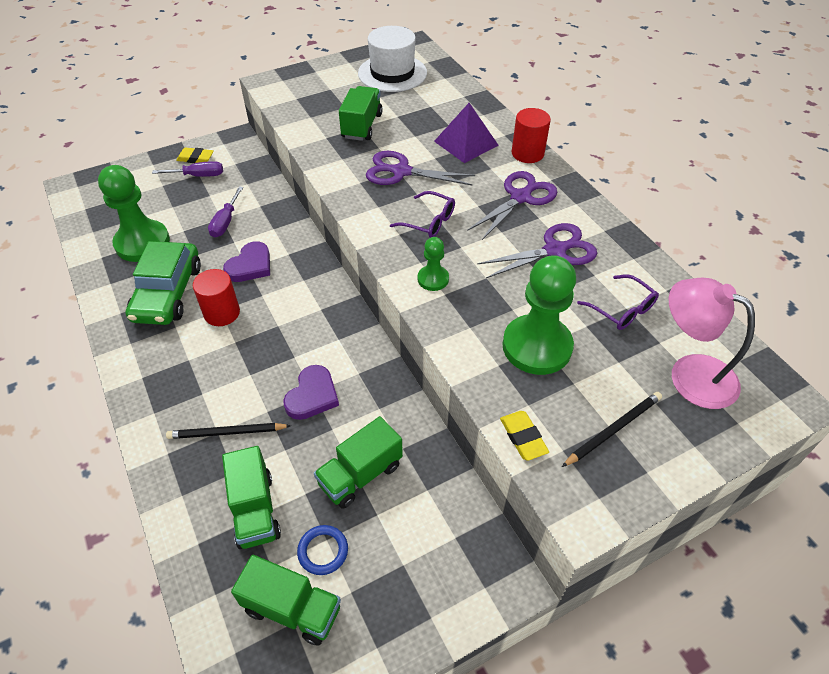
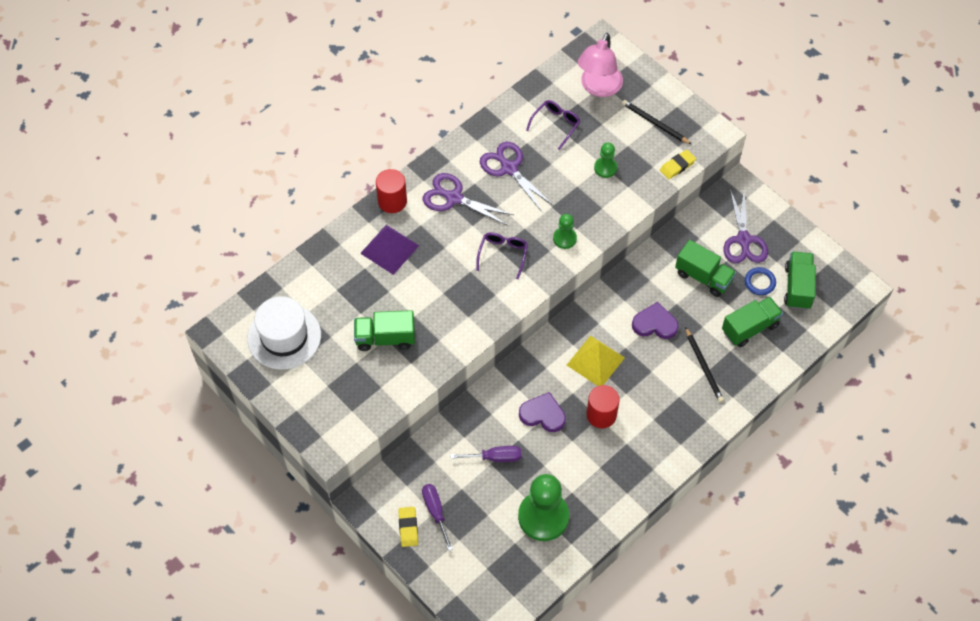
camera: 105 degrees left, 10 degrees up
green car [125,241,201,325] -> none
purple scissors [366,151,475,185] -> purple scissors moved to [723,189,768,263]
green pawn [503,255,576,375] -> green pawn [594,143,617,178], size x0.50
none -> yellow pyramid [567,335,625,386]

